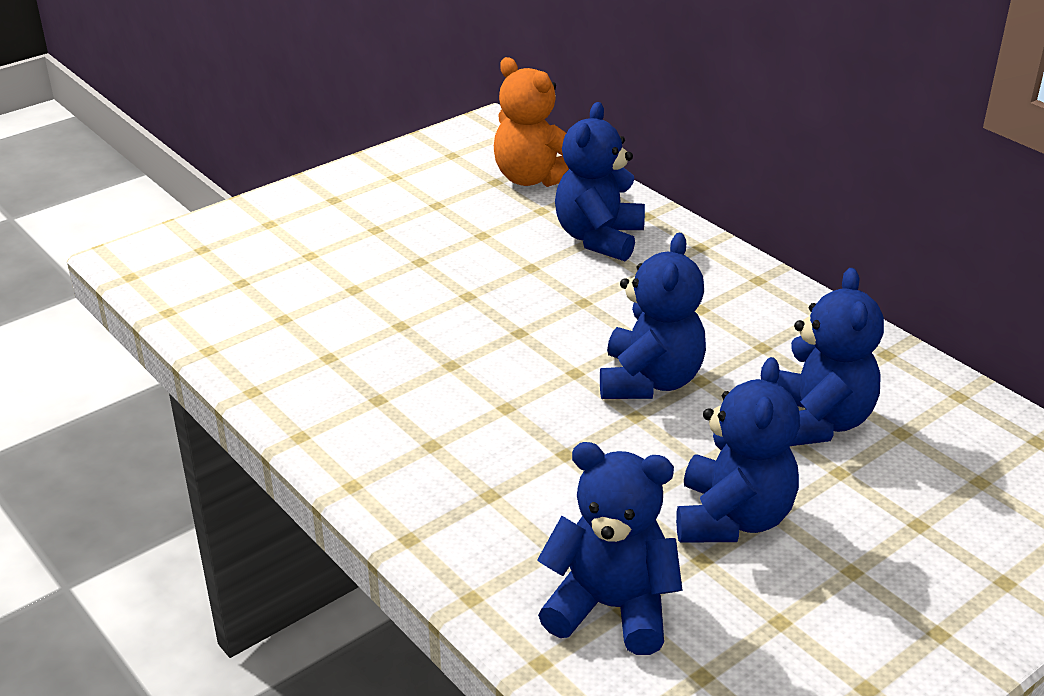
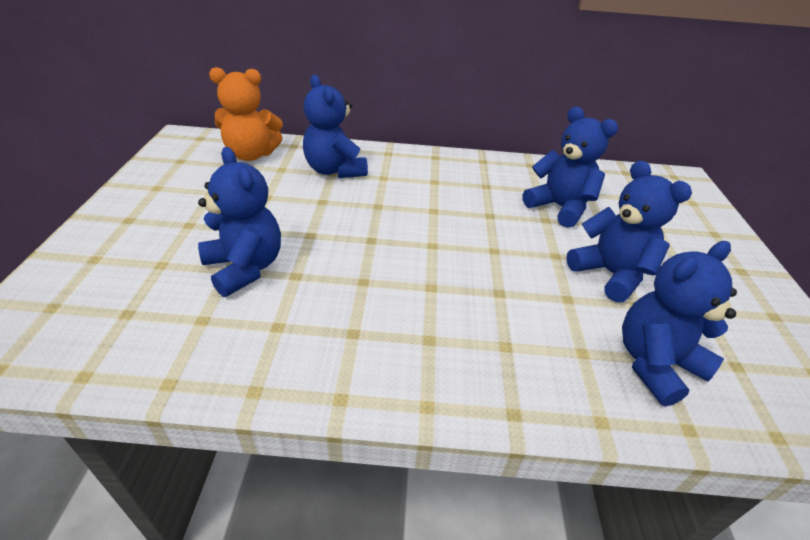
camera: 50 degrees left, 5 degrees up
blue teddy bear [600,233,706,399] -> blue teddy bear moved to [198,147,281,297]

